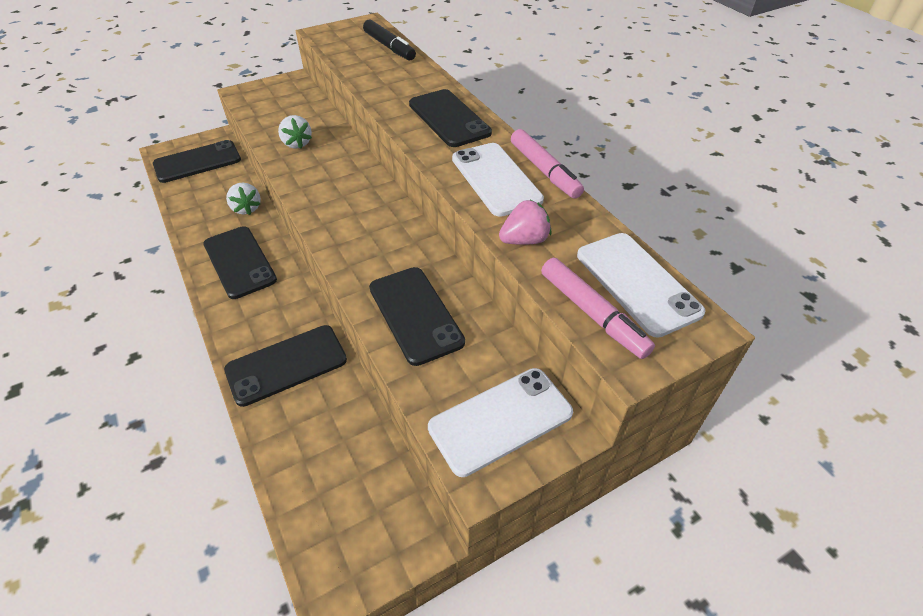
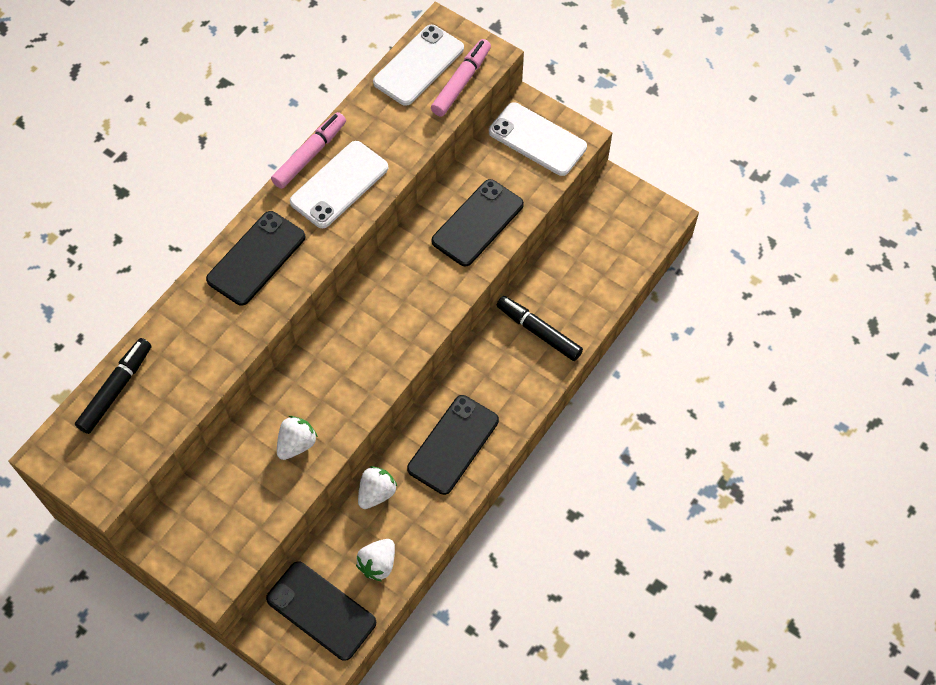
camera: 115 degrees left, 15 degrees up
black phone [224,325,347,407] -> black marker [497,296,583,361]
pink strawberry [499,200,551,245] -> none
none -> white strawberry [356,539,395,581]

